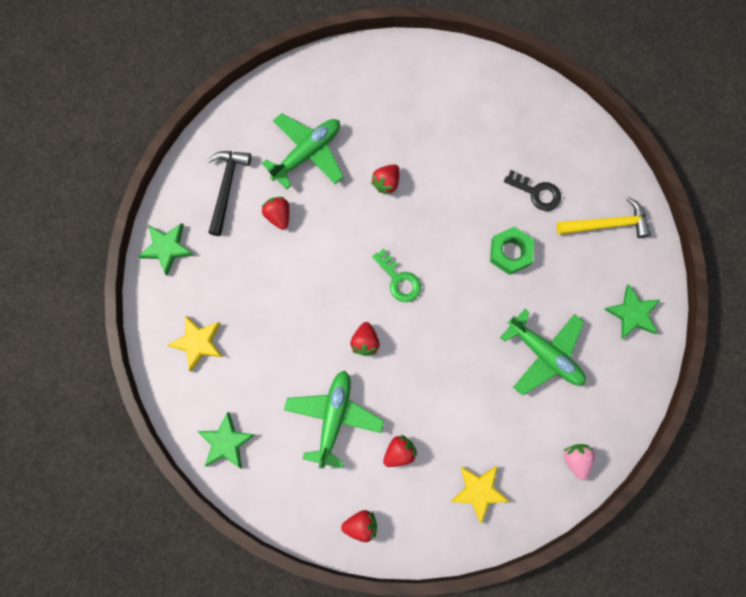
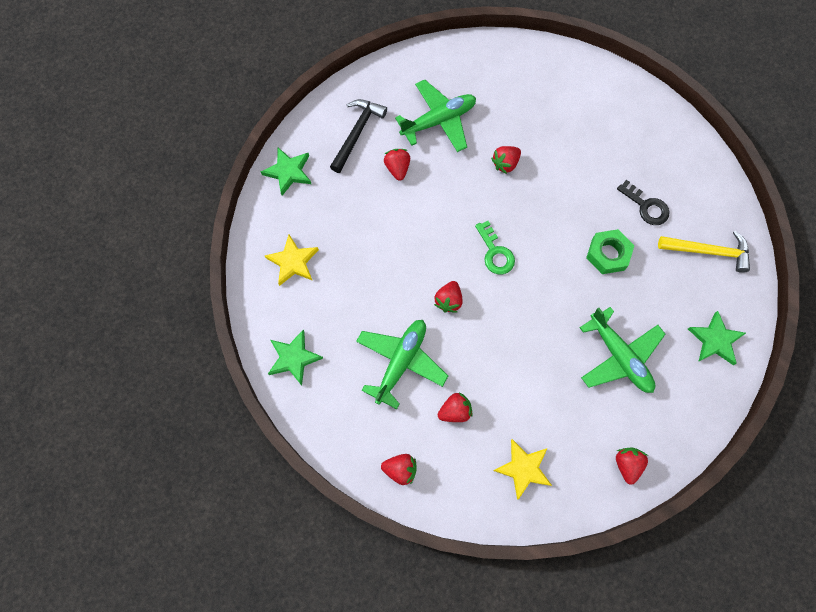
camera: 15 degrees right, 5 degrees down
pink strawberry [563,444,595,480] -> red strawberry [616,448,648,485]

